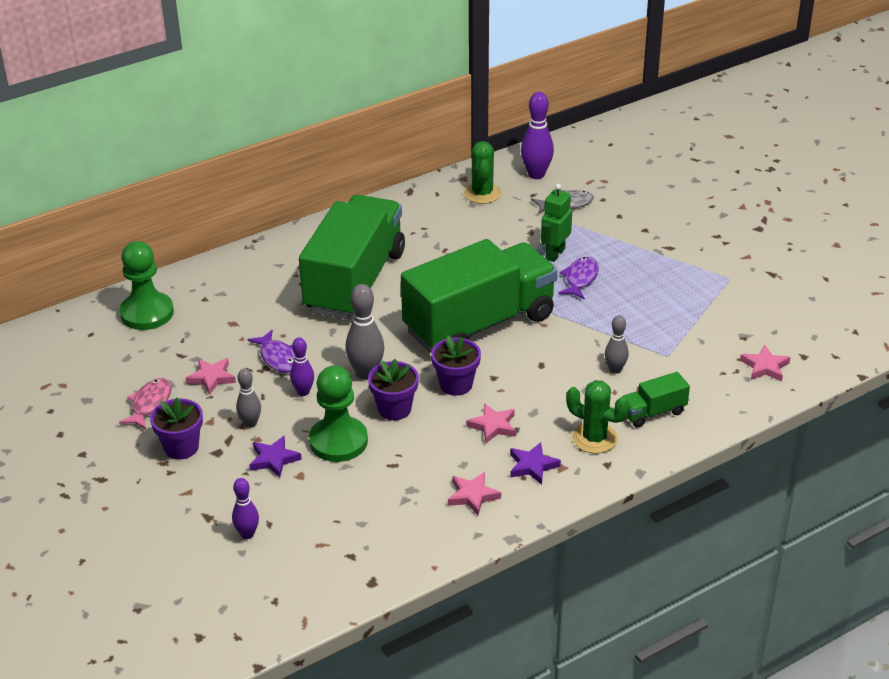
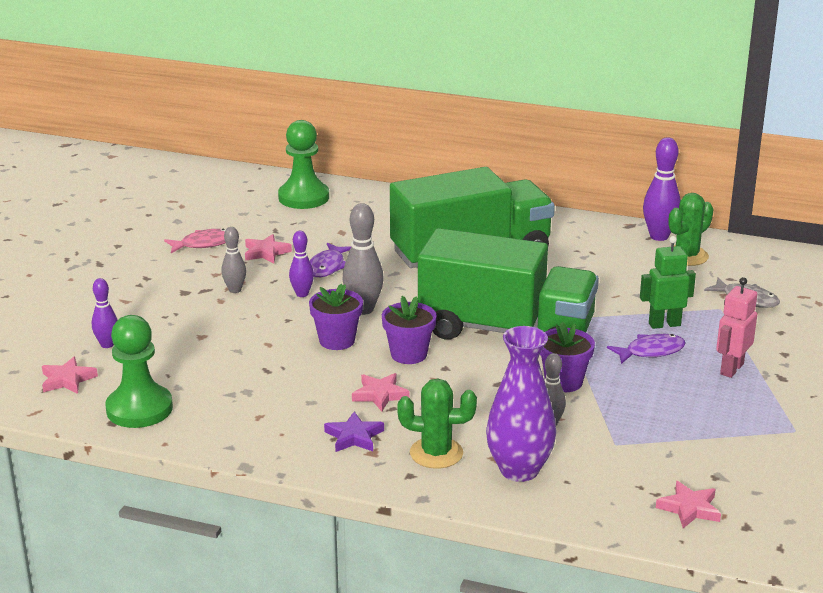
camera: 50 degrees right, 10 degrees down
purple flower pot [150,397,203,459] -> purple flower pot moved to [540,322,595,392]
purple star [249,436,302,478] -> none
green pawn [309,366,368,462] -> green pawn moved to [105,315,173,428]
pink star [448,472,501,515] -> pink star moved to [42,357,98,394]
purple bowling pin [521,92,554,179] -> purple bowling pin moved to [643,137,681,241]
green cactus [566,380,629,454] -> green cactus turned 75 degrees counterclockwise [397,379,477,469]
green truck [622,372,690,428] -> purple vase [486,326,556,482]
none -> pink robot [716,277,757,378]

